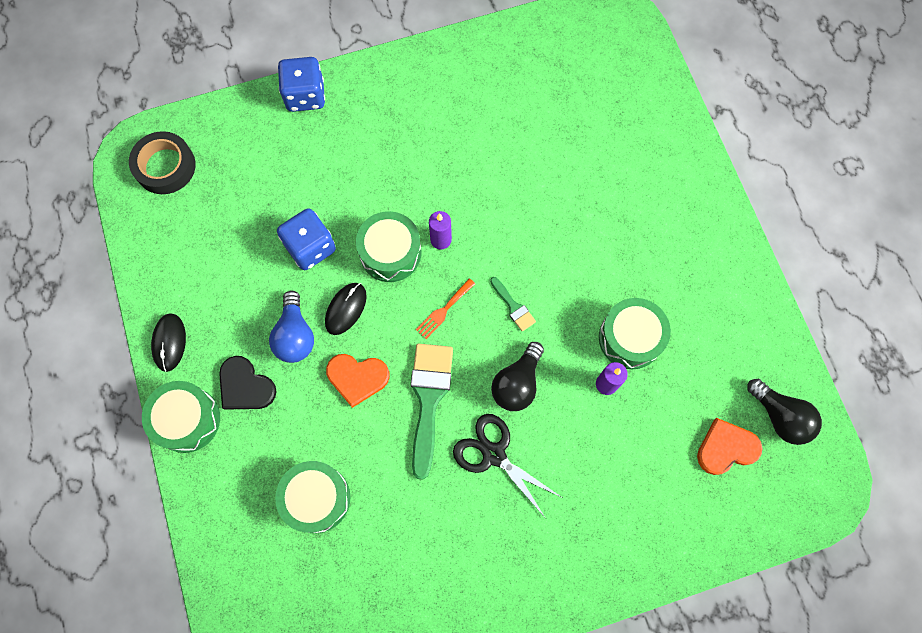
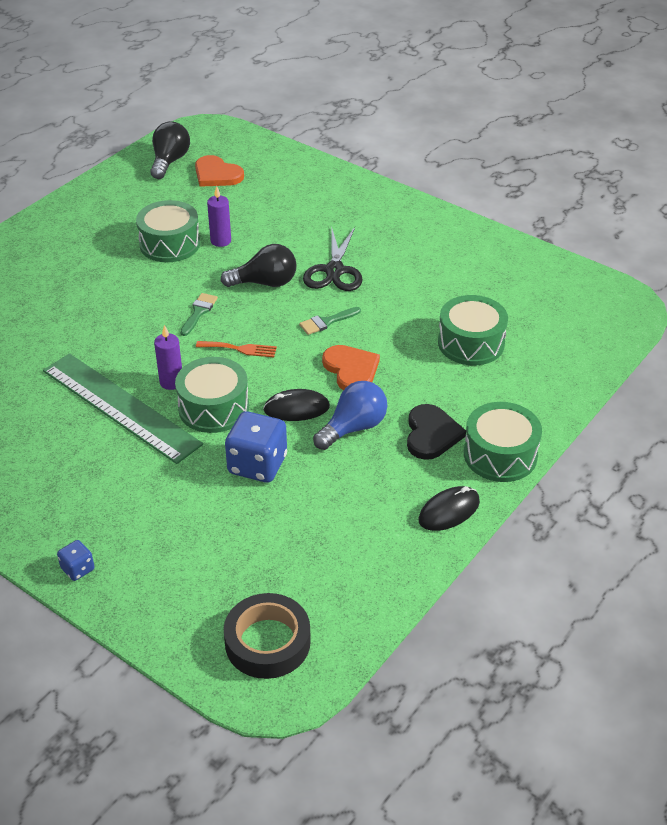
camera: 125 degrees left, 30 degrees down
blue dice [278,57,325,112] -> blue dice [57,540,95,581], size x0.50
green brush [411,344,453,480] -> green brush [299,307,361,335], size x0.49
none -> green ruler [43,353,203,464]

